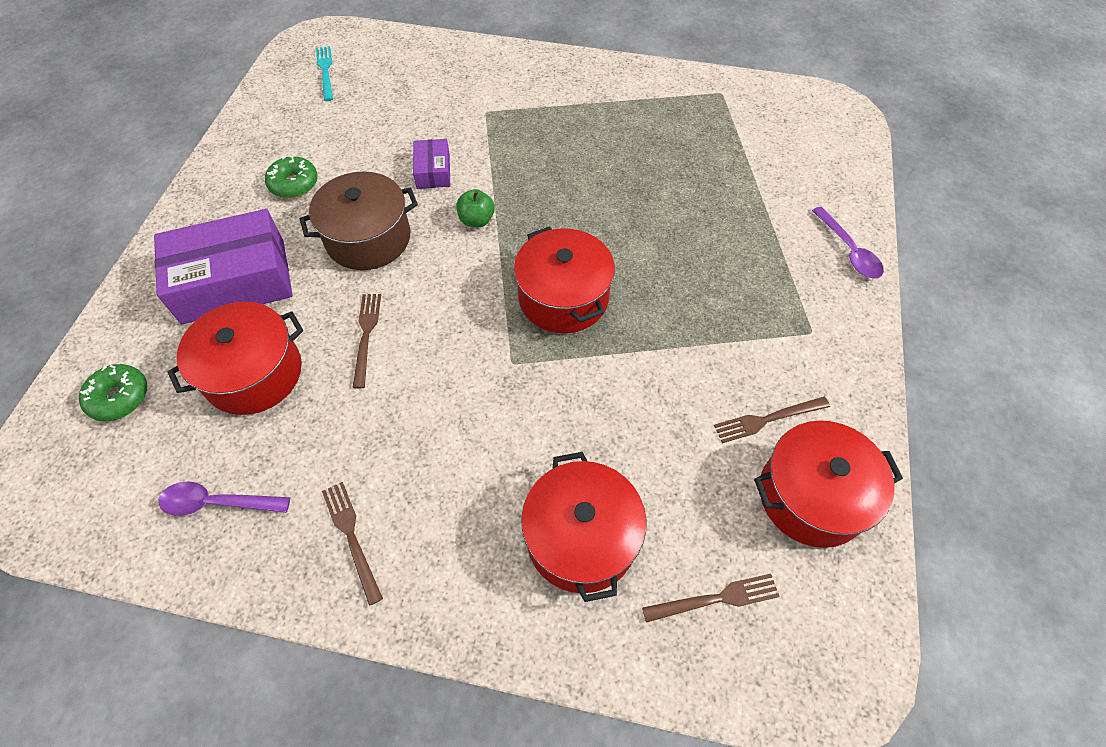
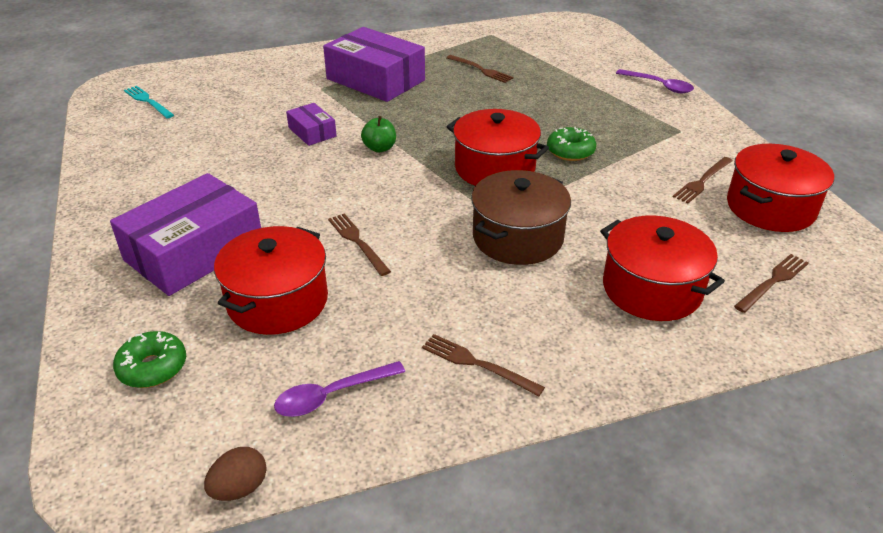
camera: 30 degrees left, 20 degrees down
green donut [265,156,318,198] -> green donut moved to [547,127,596,161]
brown pot [300,171,418,270] -> brown pot moved to [471,170,571,265]
none -> brown egg [204,447,267,501]
none -> purple box [323,27,425,102]
none -> brown fork [446,55,514,83]

